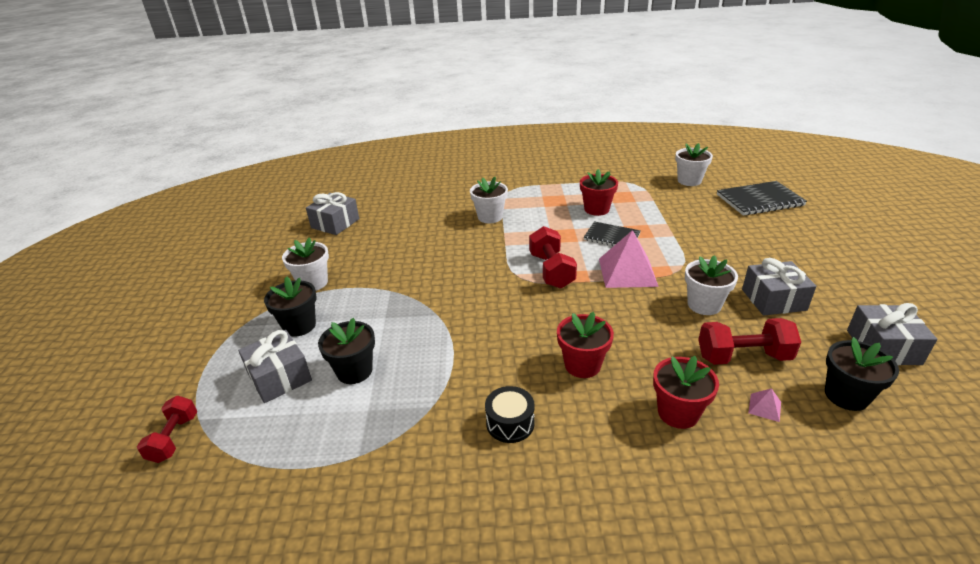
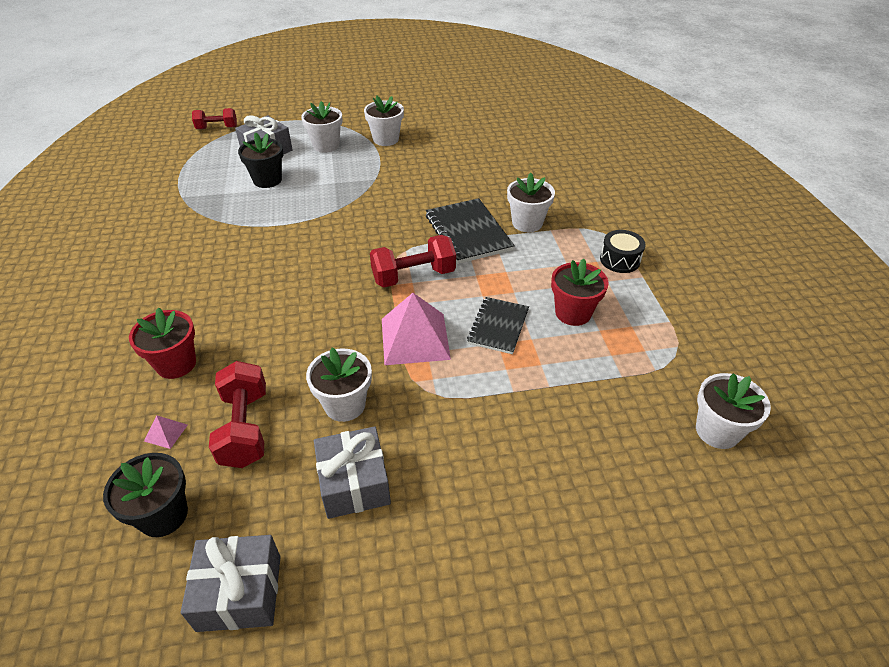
camera: 80 degrees right, 10 degrees up
black flower pot [264,276,316,337] -> white flower pot [301,101,342,153]
grey gift [306,192,359,235] -> none
black drum [485,386,535,443] -> black drum moved to [600,230,645,273]
red flower pot [557,312,614,378] -> none
black notebook [717,181,807,216] -> black notebook moved to [426,198,515,264]

